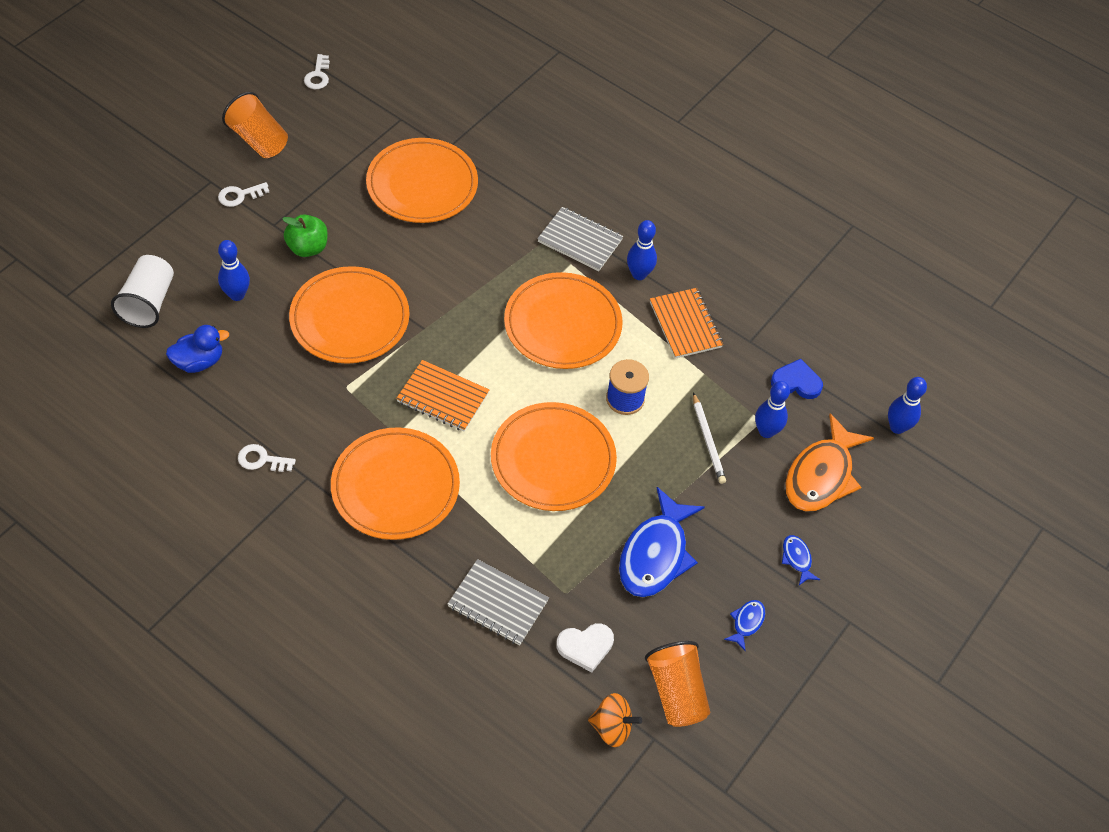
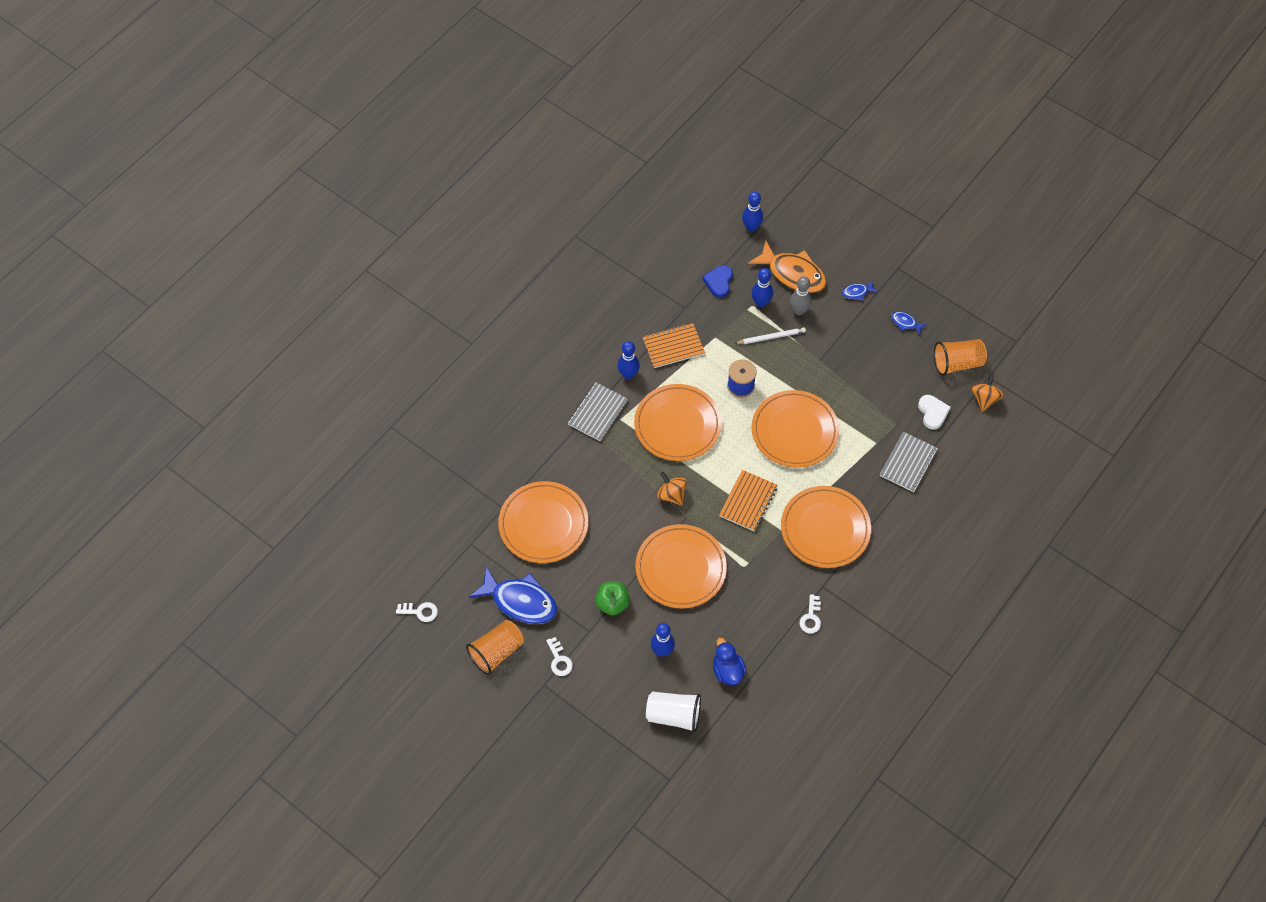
camera: 85 degrees left, 5 degrees up
blue fish [619,487,705,597] -> blue fish moved to [469,567,557,624]
none -> orange spinning top [657,472,687,506]
none -> grey bowling pin [790,276,812,315]

